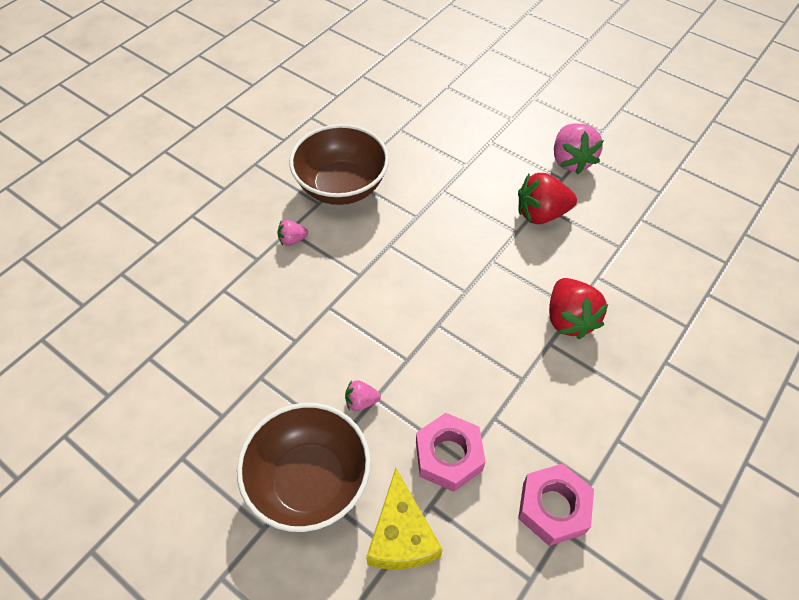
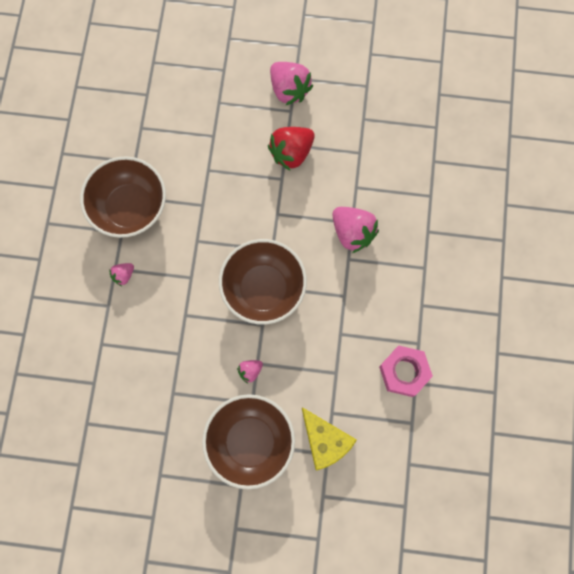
camera: 30 degrees left, 20 degrees up
pink nut [416,413,486,492] -> none
red strawberry [549,278,608,339] -> pink strawberry [332,207,379,253]
none -> brown bowl [219,239,307,325]

